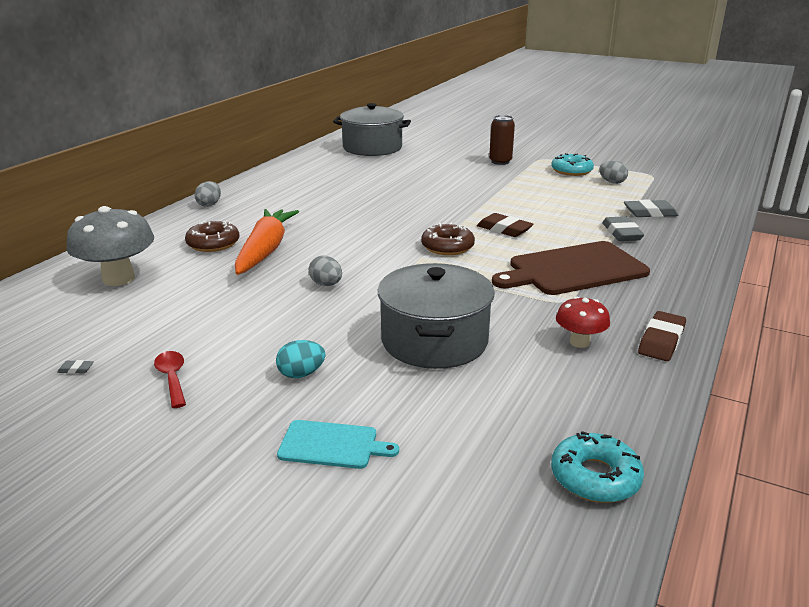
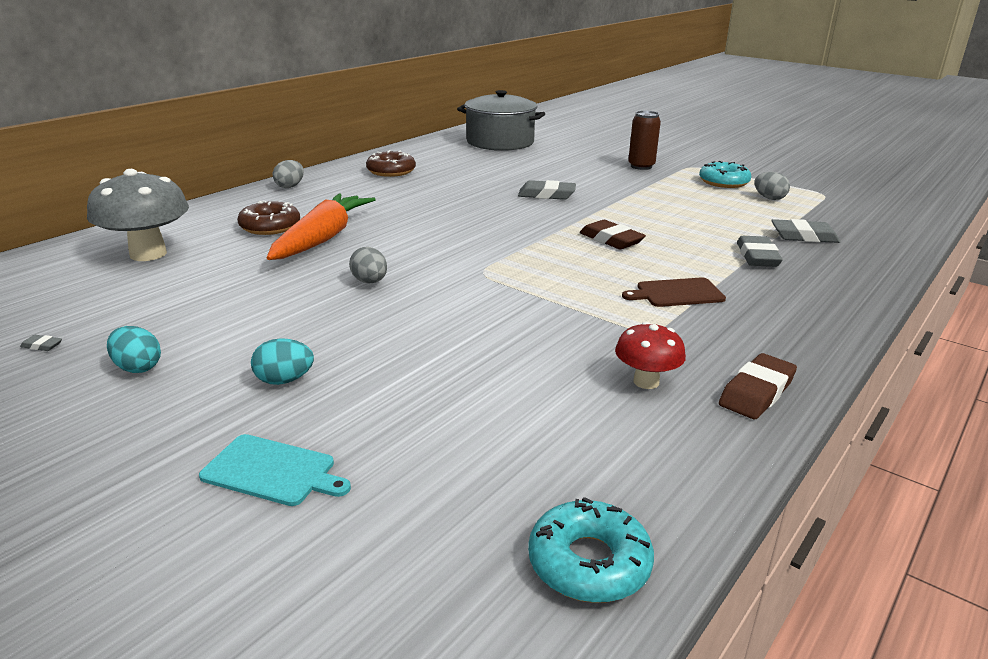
camera: 10 degrees right, 0 degrees up
red spoon [154,351,186,408] -> turquoise egg [107,326,161,373]
grey pot [378,263,495,369] -> none
brown donut [421,222,475,255] -> brown donut moved to [366,150,416,177]
brown cutting board [492,241,650,295] -> brown cutting board [622,277,726,307], size x0.51
none -> grey eraser [518,180,576,200]

